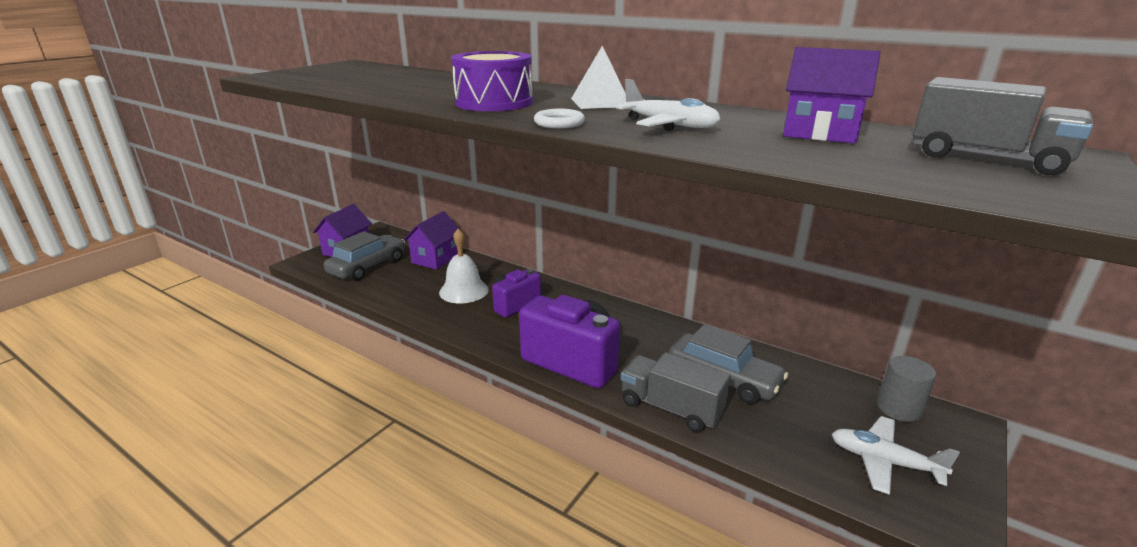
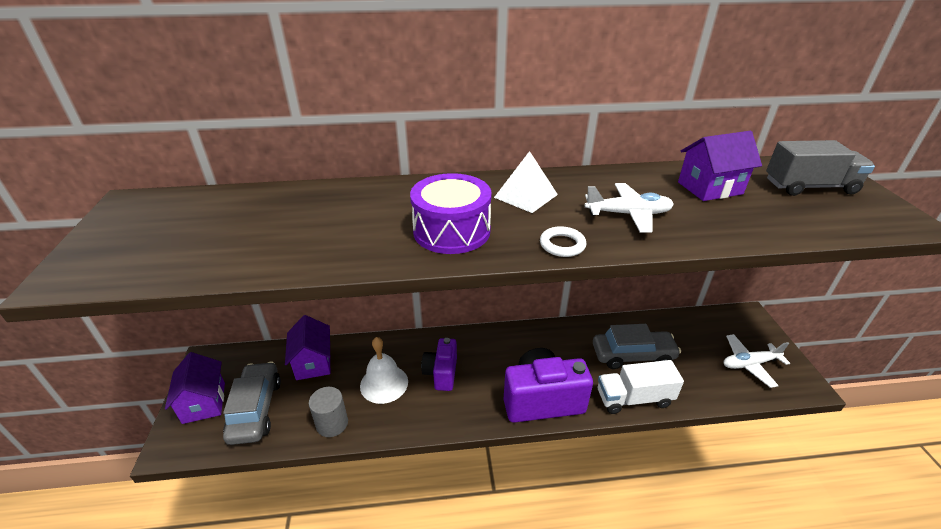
camera: 40 degrees left, 10 degrees up
grey truck [621,352,731,432] -> white truck [598,360,684,414]
grey cylinder [877,356,936,422] -> grey cylinder moved to [309,387,348,437]

